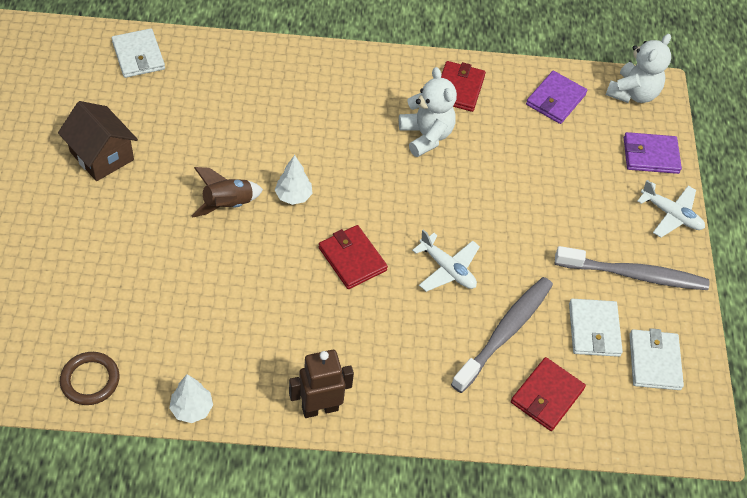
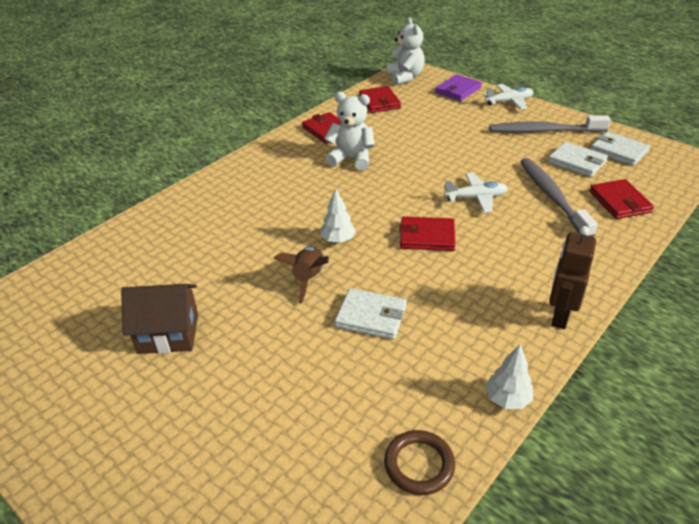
camera: 45 degrees left, 15 degrees down
white wallet [112,28,165,78] -> white wallet moved to [335,288,407,339]
purple wallet [526,71,587,124] -> red wallet [359,86,401,113]
grey toothbrush [555,246,709,290] -> grey toothbrush turned 135 degrees counterclockwise [489,115,611,133]

